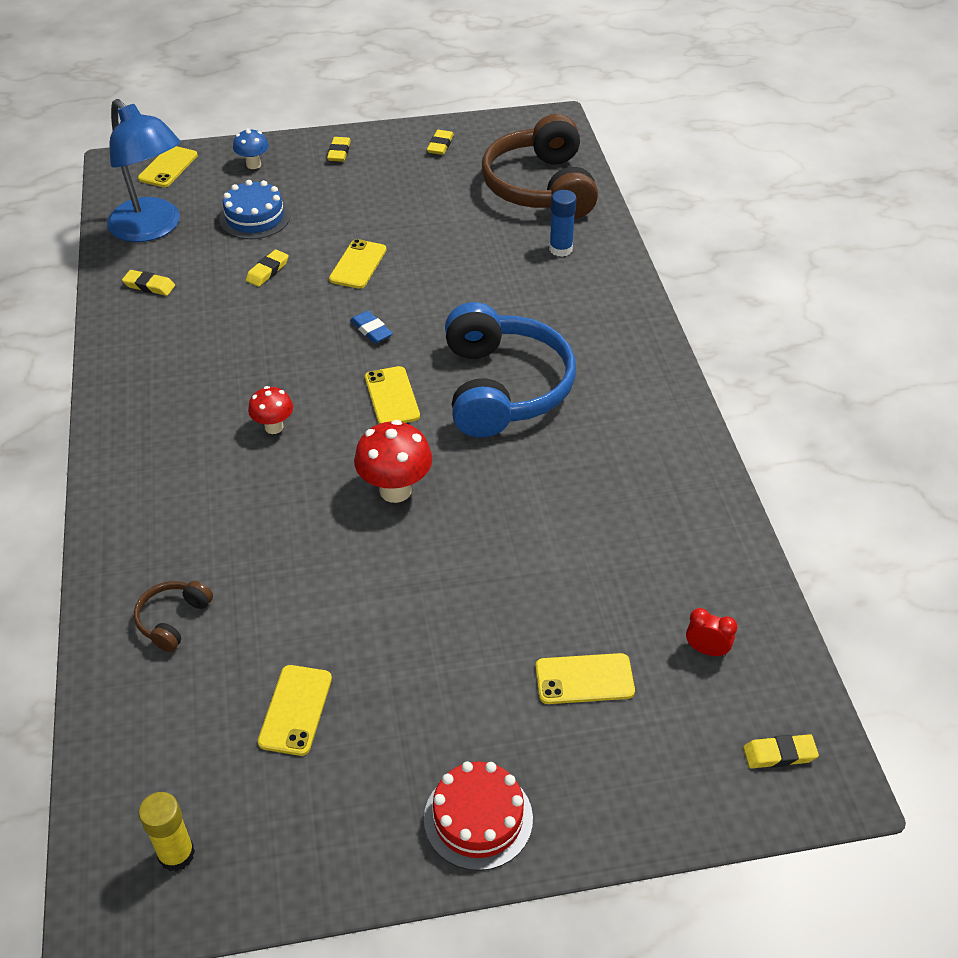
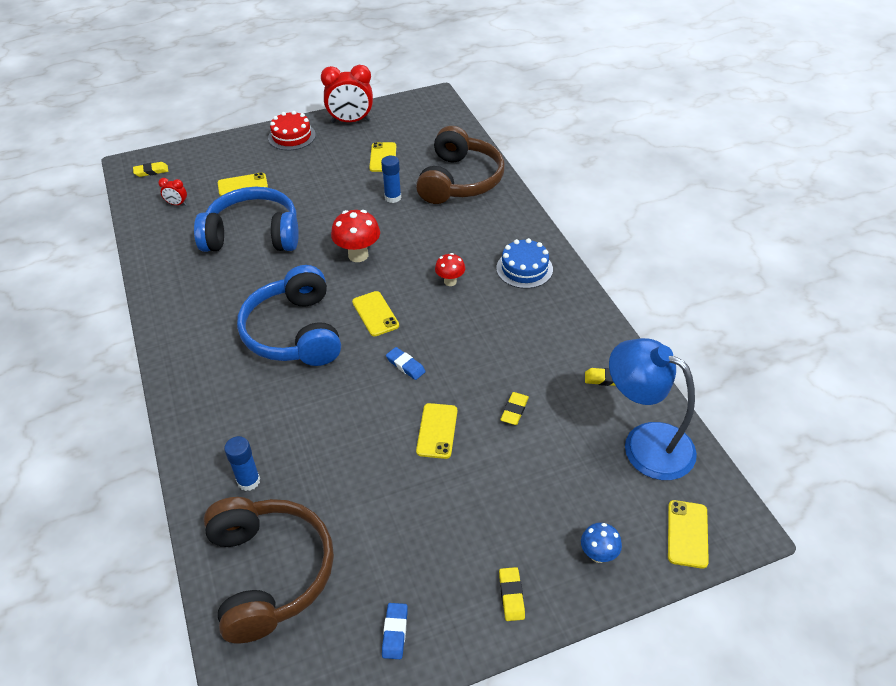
camera: 170 degrees right, 0 degrees up
brown headphones [134,581,213,652] -> brown headphones [416,126,505,204], size x2.33
yellow glue stick [139,792,195,872] -> none
blue cake [219,180,290,239] -> blue cake moved to [496,238,553,289]
yellow eraser [427,130,454,155] -> blue eraser [382,603,408,659]
none -> blue headphones [194,187,299,252]
none -> red clock [321,65,373,123]
none -> blue glue stick [381,156,401,203]

